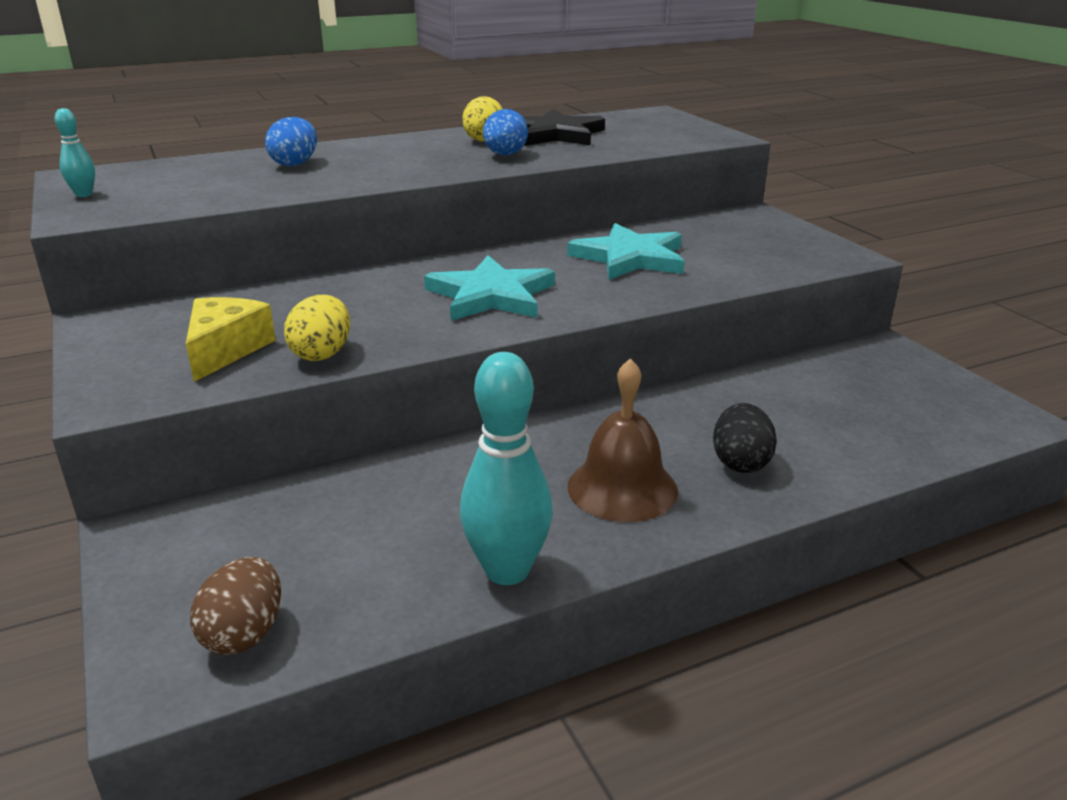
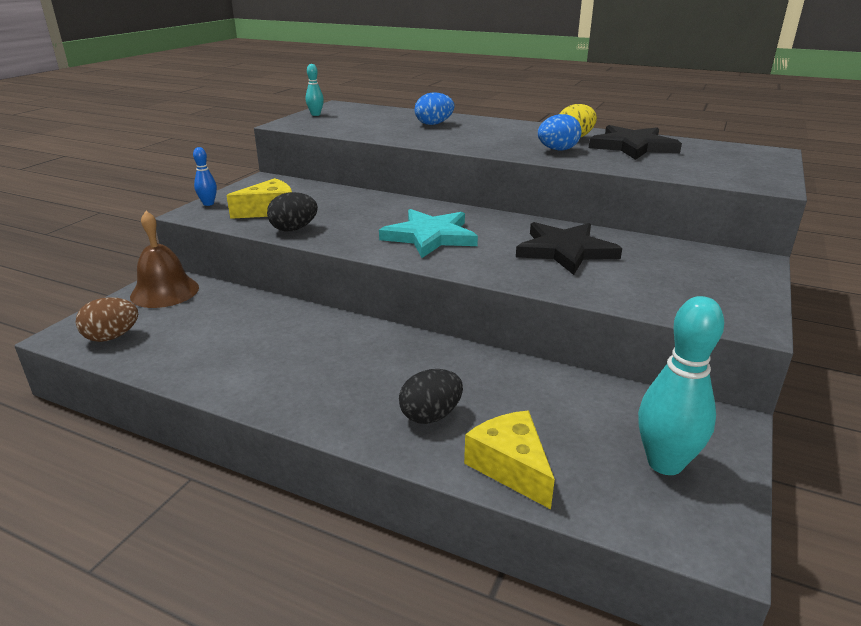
camera: 50 degrees right, 0 degrees up
yellow egg [284,295,350,361] -> black egg [267,192,318,232]
turquoise bowling pin [460,352,553,585] -> turquoise bowling pin moved to [638,296,724,475]
turquoise star [567,223,684,280] -> black star [516,222,622,275]
brown bell [568,358,678,522] -> brown bell moved to [130,211,199,308]
none -> blue bowling pin [193,147,217,206]
none -> yellow cheese [464,411,555,509]

